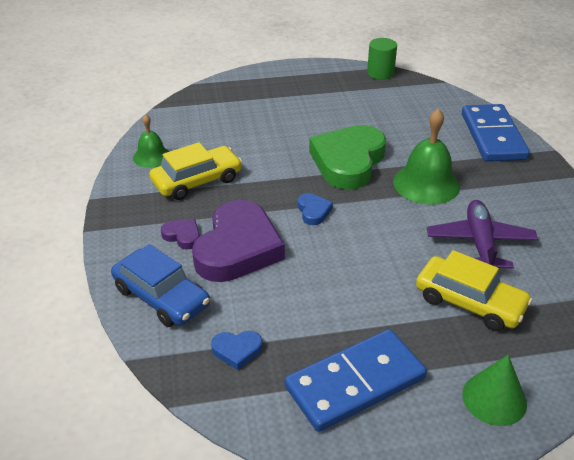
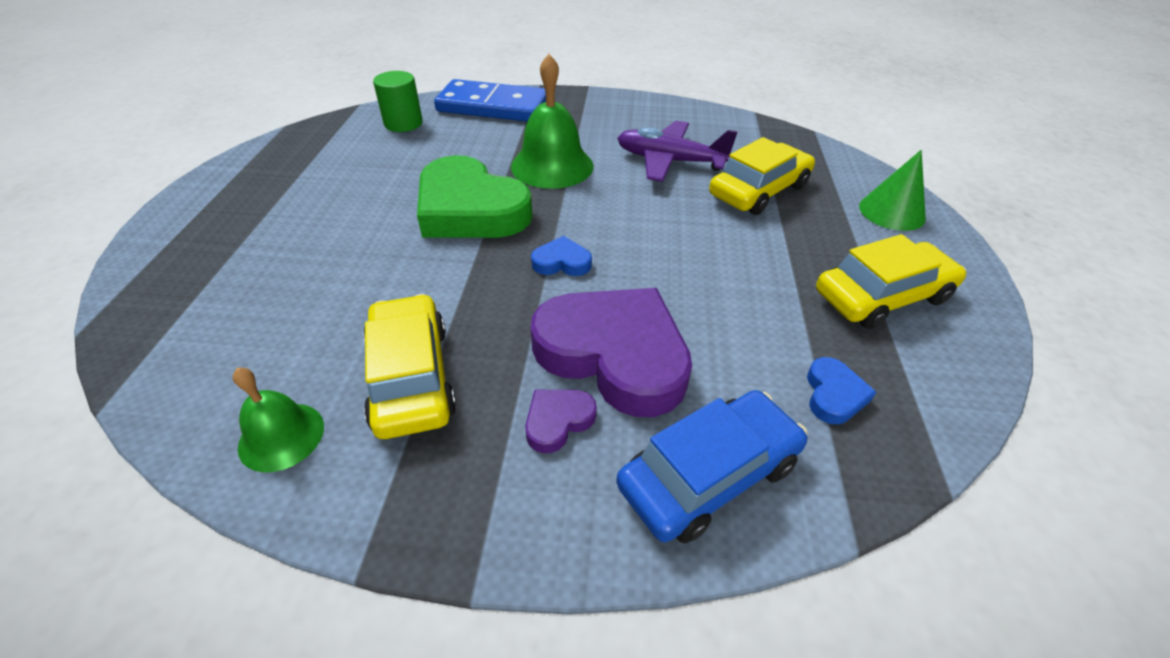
camera: 75 degrees left, 5 degrees up
blue domino [285,329,427,432] -> yellow car [816,234,967,329]
green cylinder [367,38,397,80] -> green cylinder moved to [373,71,423,132]

